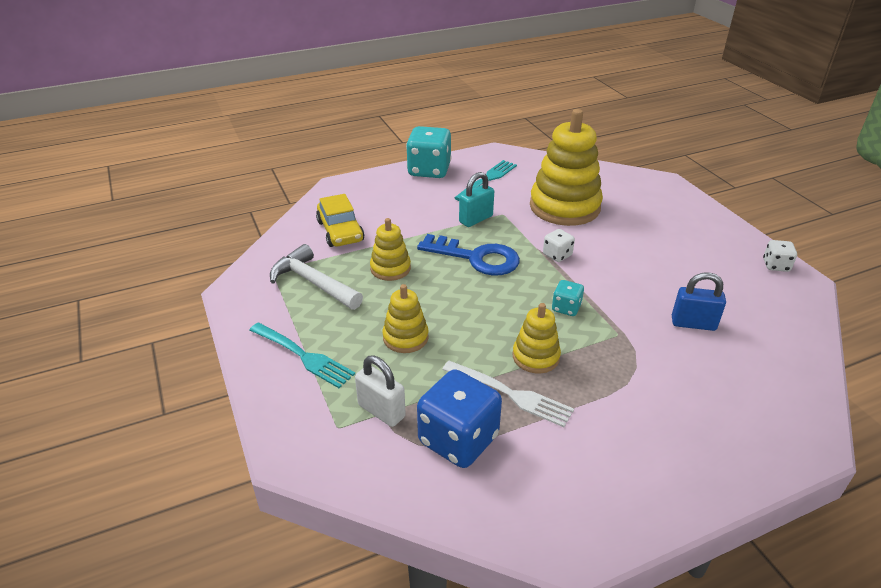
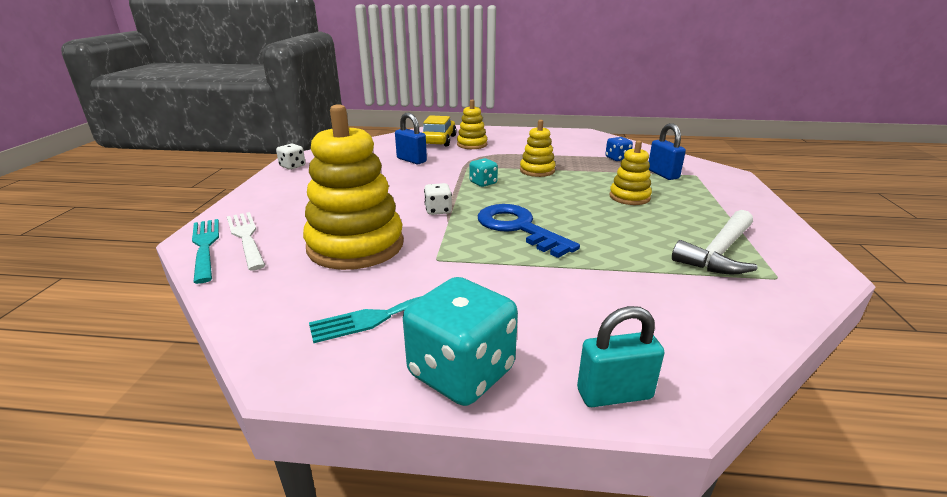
camera: 150 degrees left, 10 degrees down
turquoise fork [250,322,355,388] -> turquoise fork moved to [192,219,219,284]
white hammer [270,244,363,310] -> white hammer turned 60 degrees clockwise [672,210,757,275]
yellow car [316,194,364,247] -> yellow car moved to [423,115,457,147]
white padlock [355,356,406,427] -> blue padlock [648,123,686,180]
yellow stacking toy [370,218,411,281] -> yellow stacking toy moved to [457,100,487,149]
blue dice [417,369,502,468] -> blue dice [605,137,633,161], size x0.50
white fork [442,361,574,427] -> white fork moved to [227,212,266,271]
turquoise padlock [459,172,494,227] -> turquoise padlock moved to [577,306,664,407]

